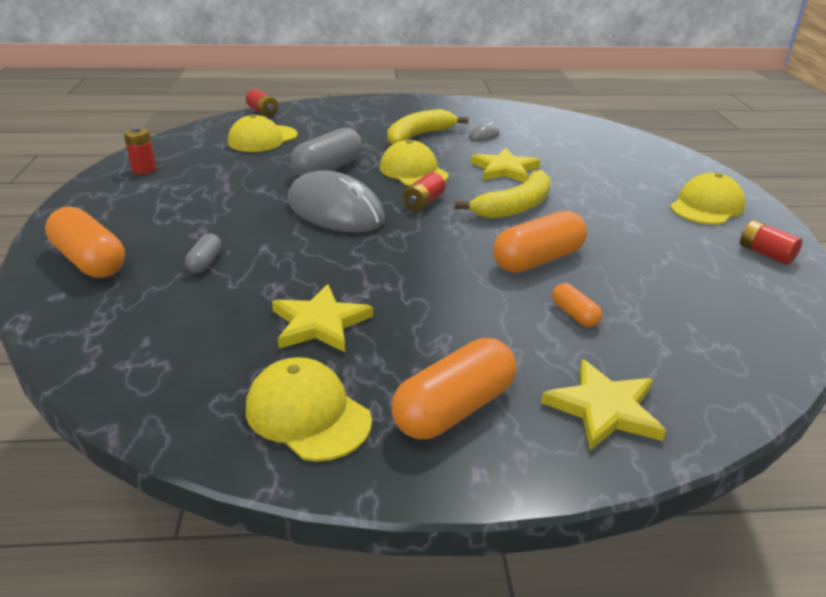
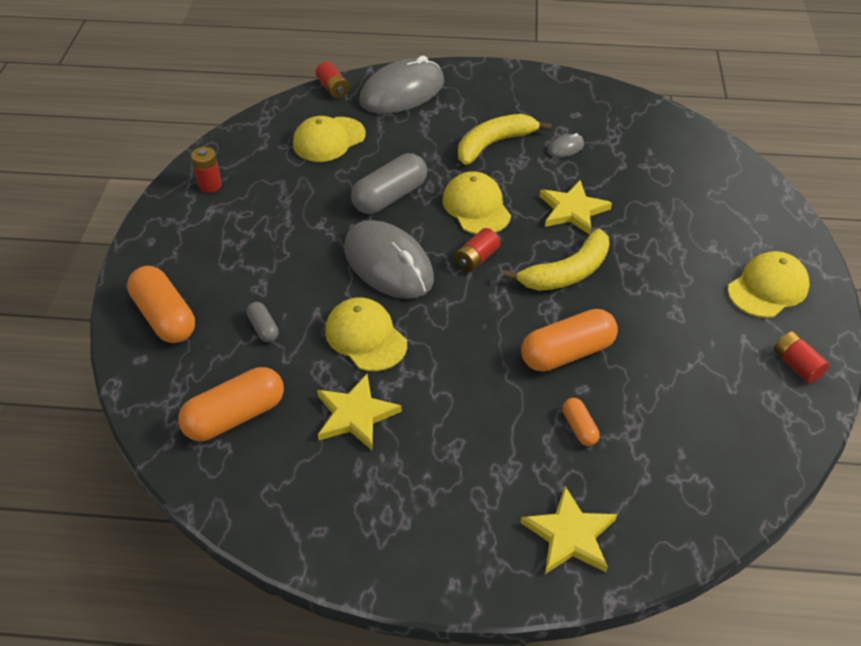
camera: 10 degrees right, 15 degrees up
grey capsule [185,234,221,273] -> grey capsule turned 45 degrees counterclockwise [246,302,279,342]
yellow cap [246,357,372,461] -> yellow cap moved to [325,297,407,371]
orange capsule [391,338,517,439] -> orange capsule moved to [178,367,284,441]
none -> grey mouse [359,56,444,114]

